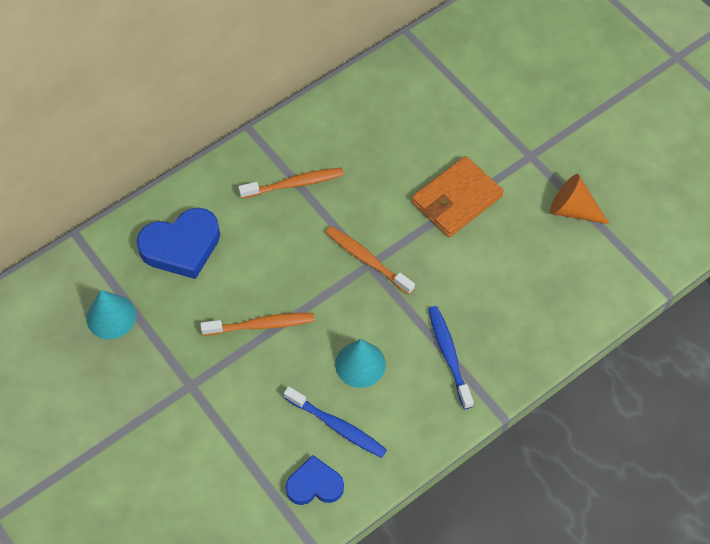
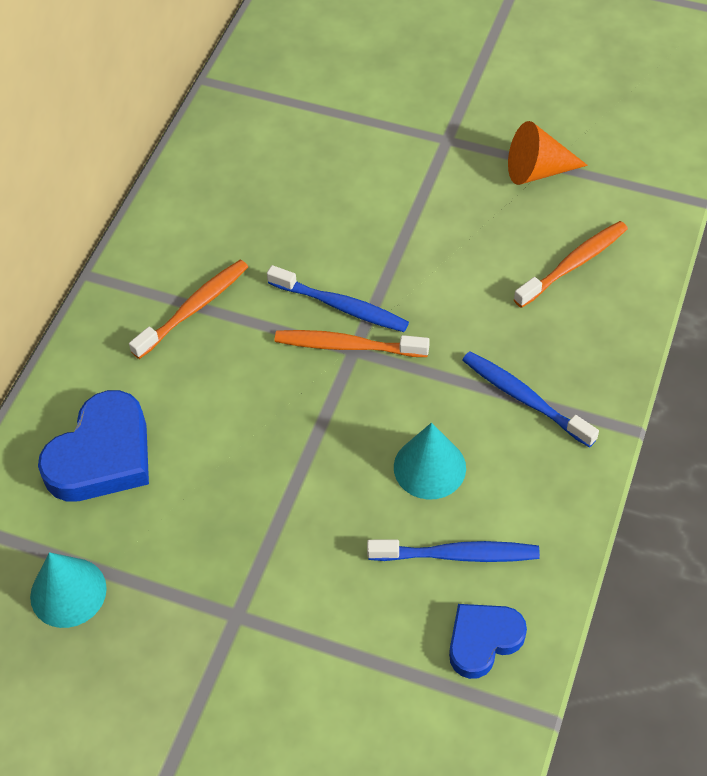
camera: 30 degrees left, 5 degrees down
orange toothbrush [200,313,314,336] -> orange toothbrush moved to [514,221,628,308]
orange wallet [412,156,503,237] -> none
none -> blue toothbrush [267,265,409,332]

